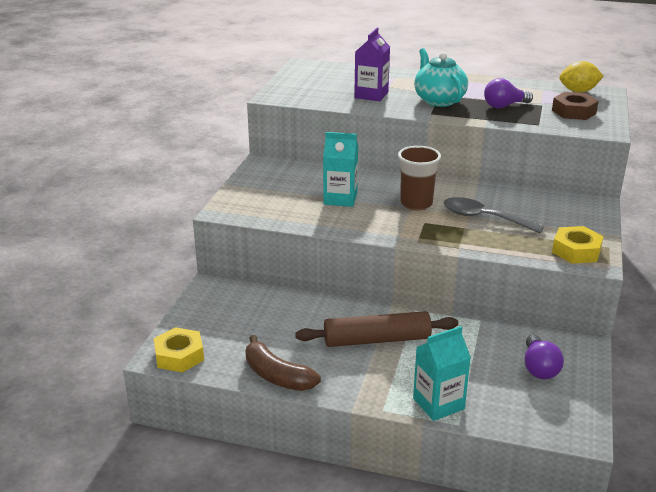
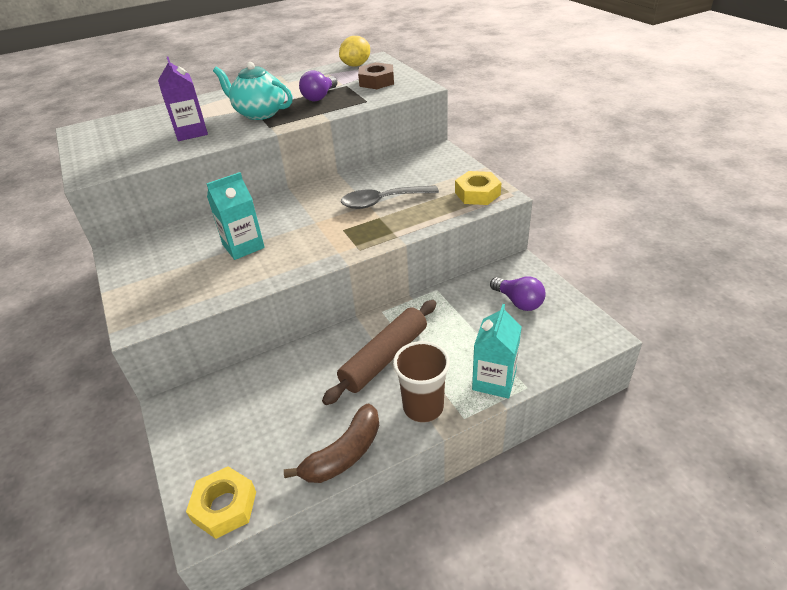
camera: 40 degrees left, 10 degrees up
brown banana [246,335,321,391] -> brown banana turned 45 degrees counterclockwise [284,403,379,483]
brown cup [398,146,441,211] -> brown cup moved to [393,341,450,423]

